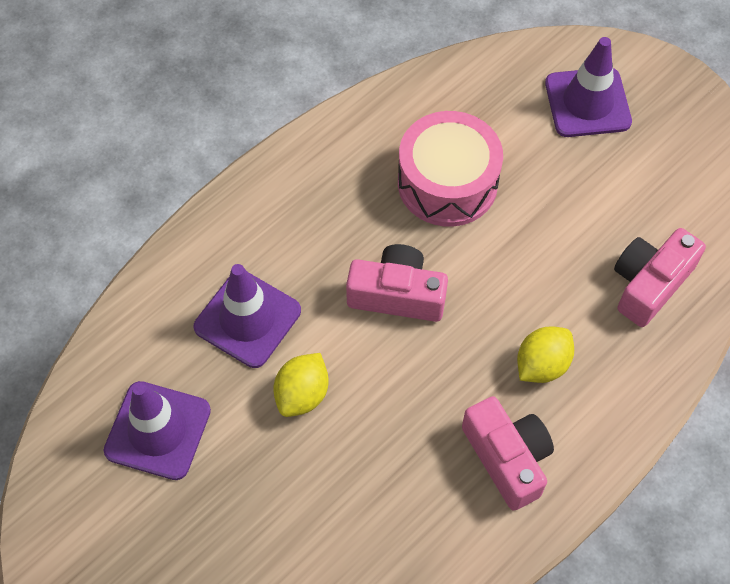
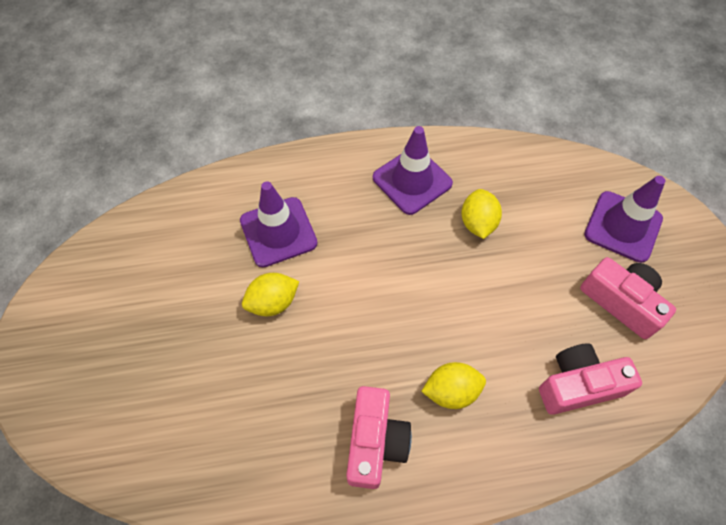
camera: 35 degrees right, 0 degrees up
purple traffic cone [104,381,211,480] -> purple traffic cone moved to [373,126,453,215]
pink camera [346,244,448,322] -> pink camera moved to [580,257,676,339]
pink drum [398,111,503,227] -> yellow lemon [461,189,502,239]

